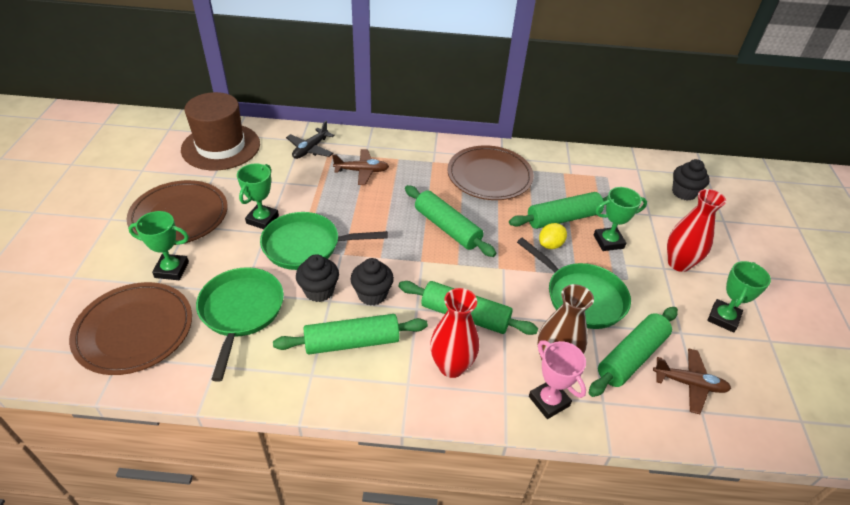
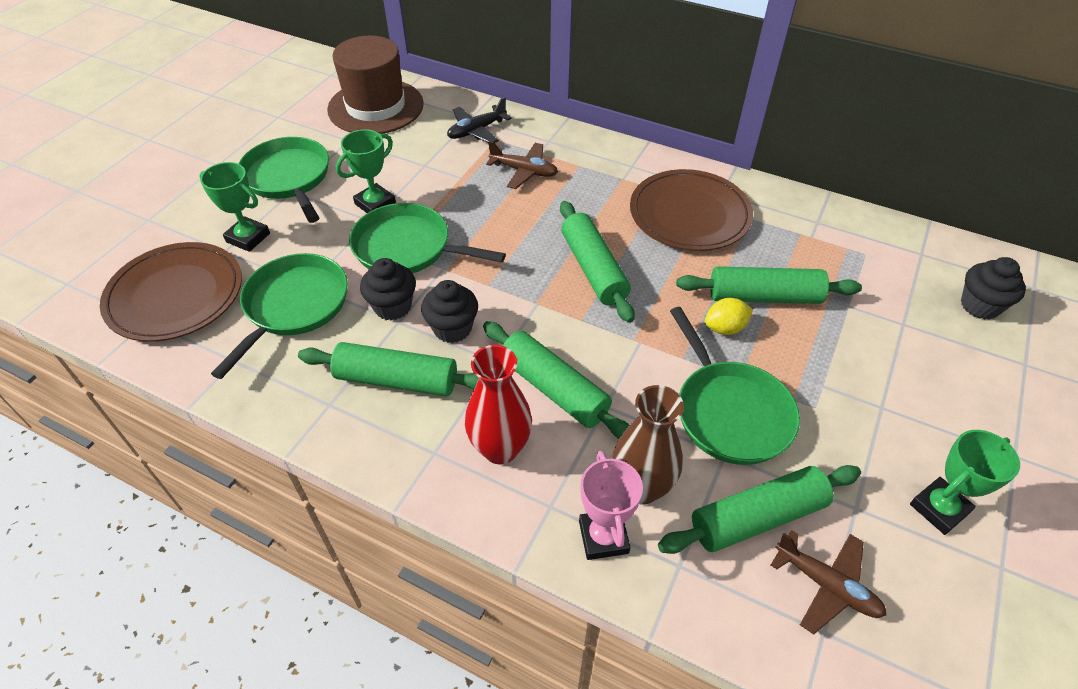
camera: 25 degrees right, 5 degrees up
brown plate [127,180,228,245] -> green pan [239,137,329,223]
green trophy [594,187,647,251] -> none
red vase [667,189,726,272] -> none

